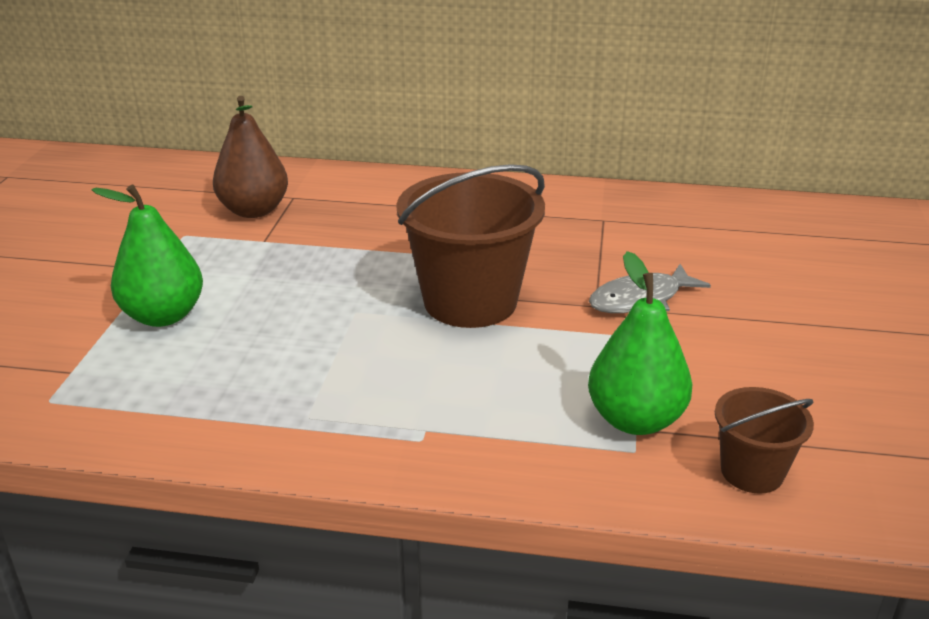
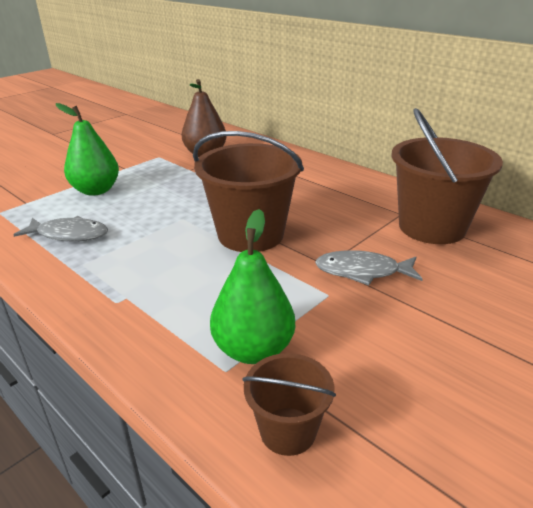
camera: 35 degrees right, 0 degrees up
none -> grey fish [13,216,108,242]
none -> brown bucket [391,108,503,244]

